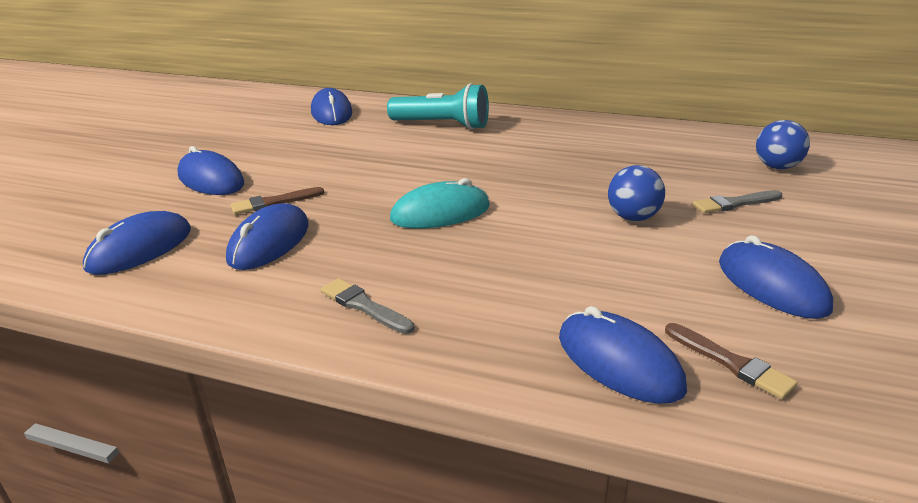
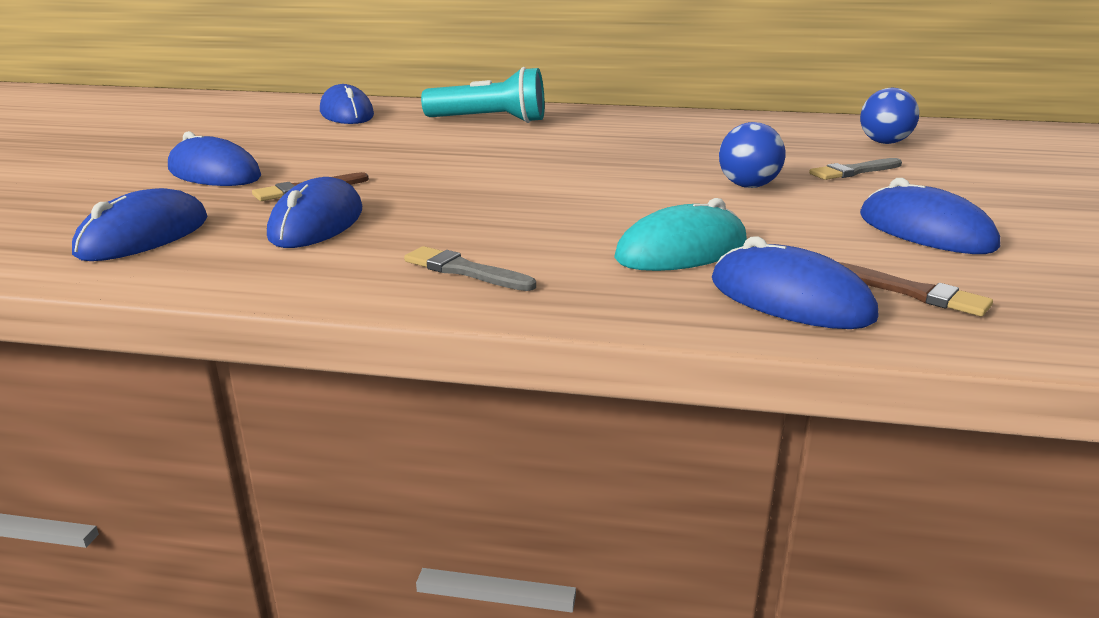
camera: 10 degrees left, 5 degrees down
turquoise mouse [390,178,490,228] -> turquoise mouse moved to [614,198,747,271]

